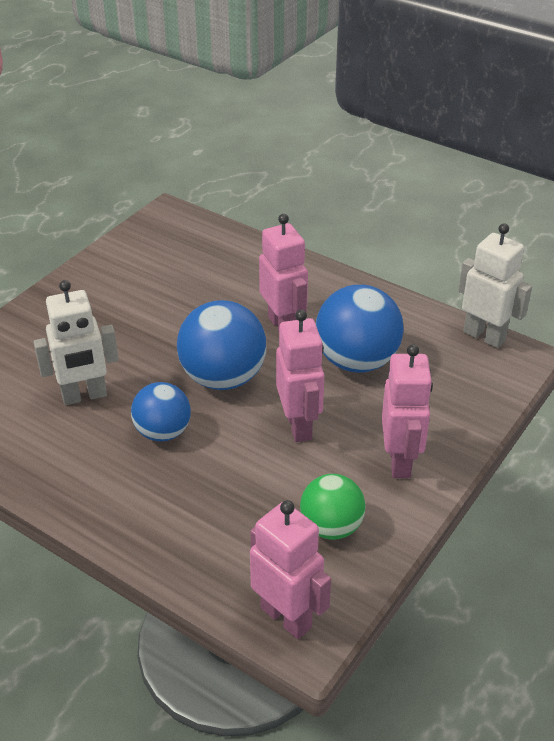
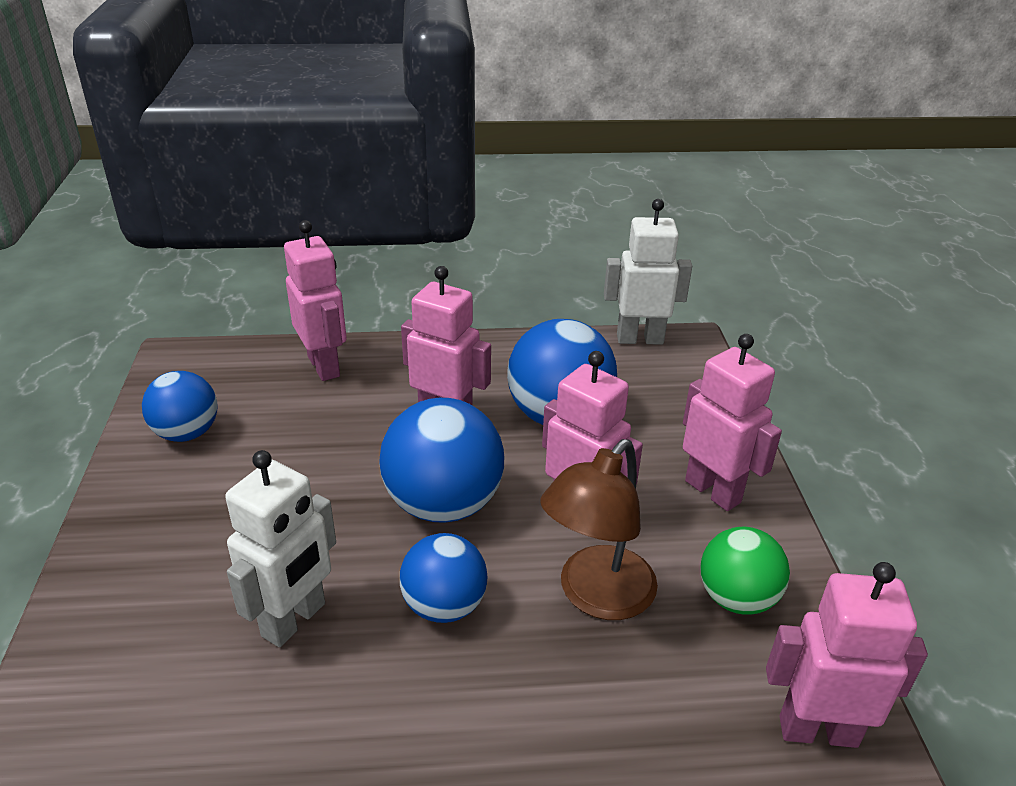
camera: 40 degrees left, 5 degrees down
none -> blue ball [142,371,217,442]
none -> pink robot [284,220,347,381]
none -> brown lamp [541,439,658,620]

